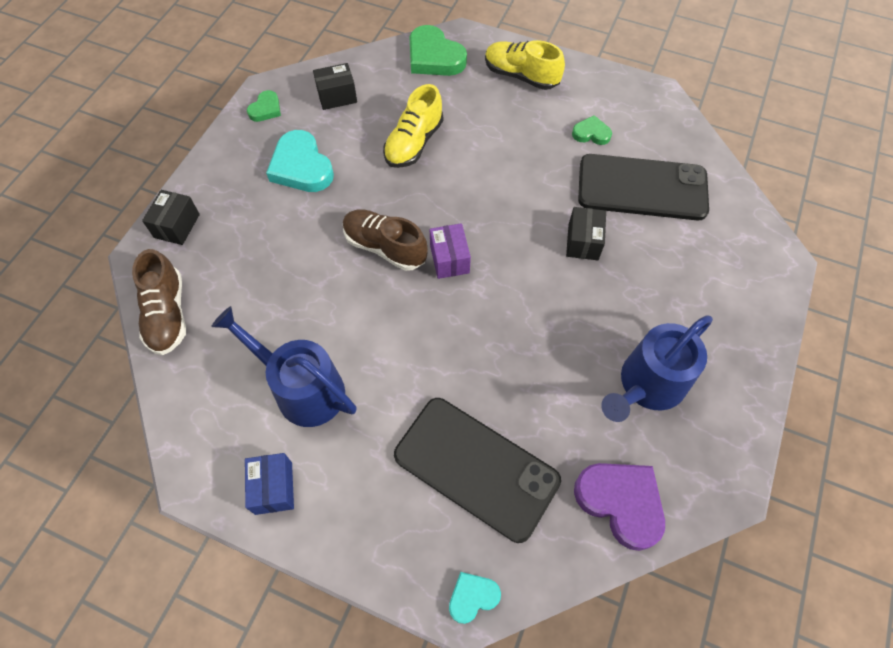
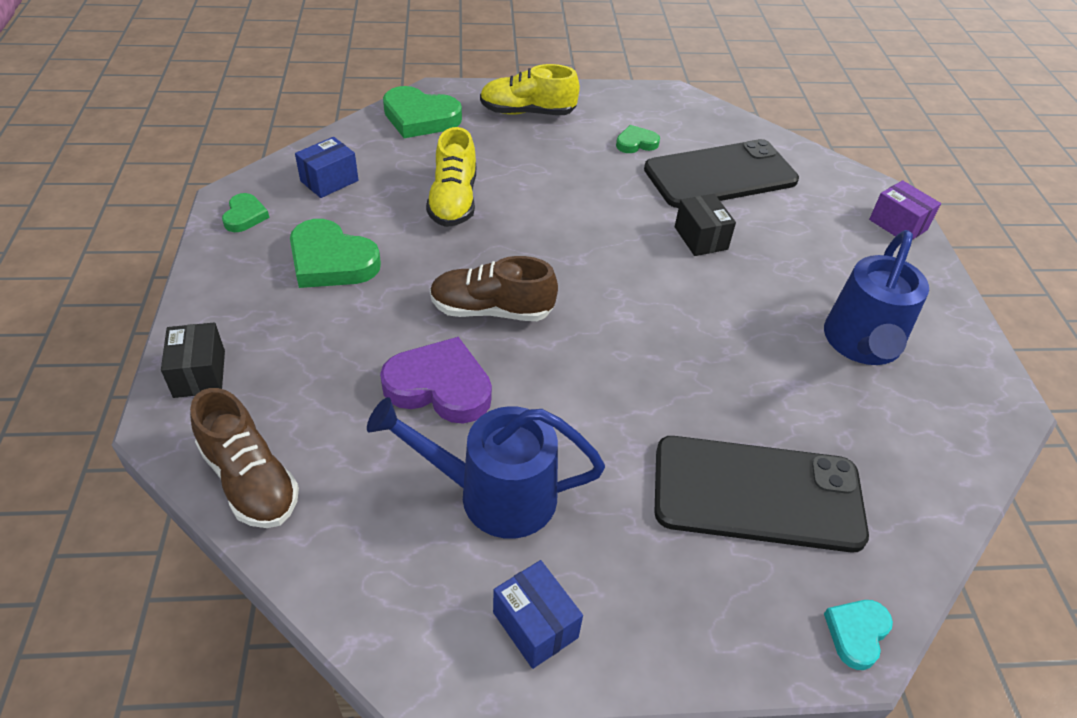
camera: 30 degrees left, 15 degrees down
turquoise heart [266,130,334,192] -> green heart [290,219,381,288]
black box [313,63,357,110] -> blue box [295,137,359,198]
purple box [430,223,471,279] -> purple box moved to [869,180,941,240]
purple heart [574,463,665,551] -> purple heart moved to [380,337,492,424]

